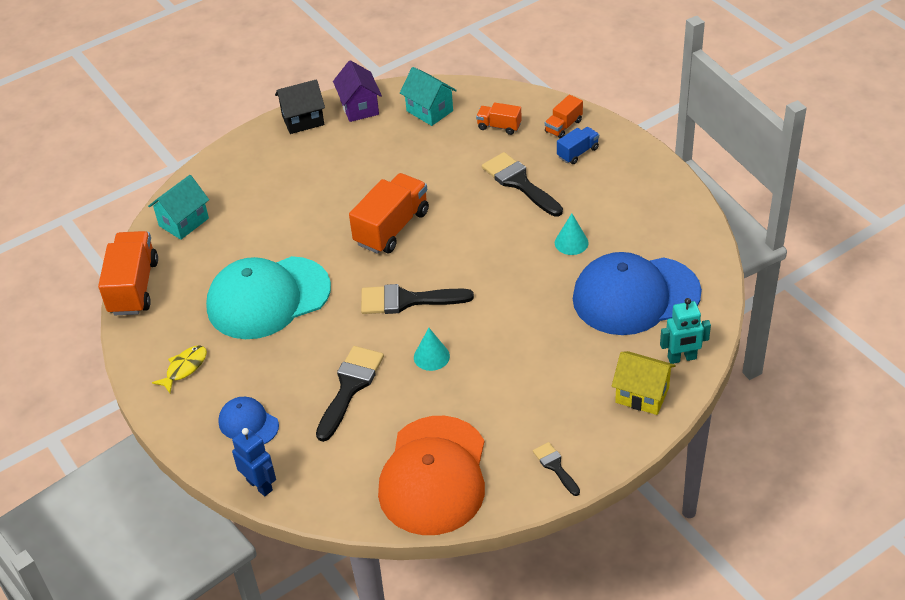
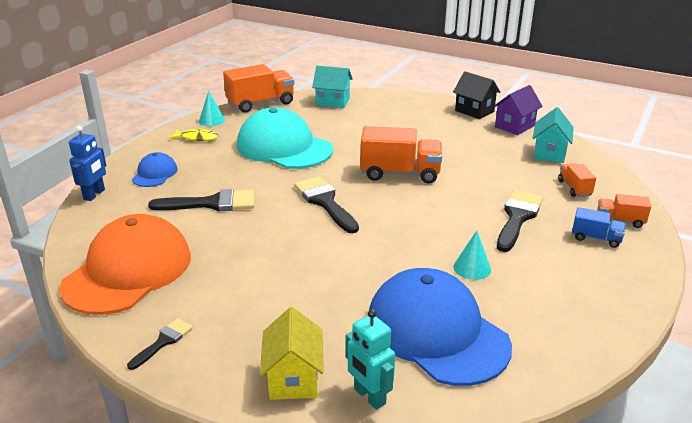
camera: 60 degrees right, 15 degrees down
orange cap [378,416,485,535] -> orange cap turned 135 degrees clockwise [59,214,191,315]
turquoise cone [414,328,450,371] -> turquoise cone moved to [199,91,225,126]

